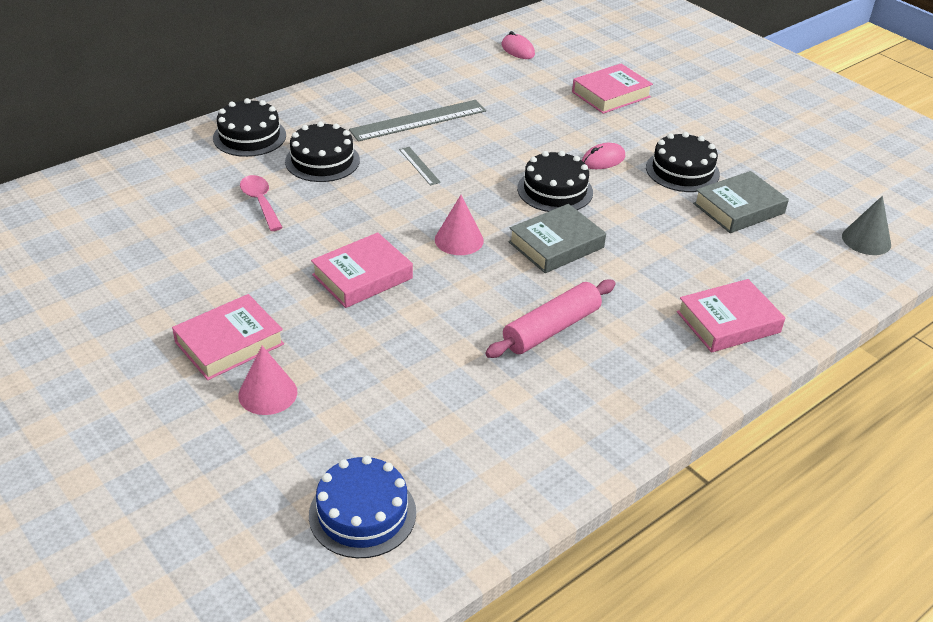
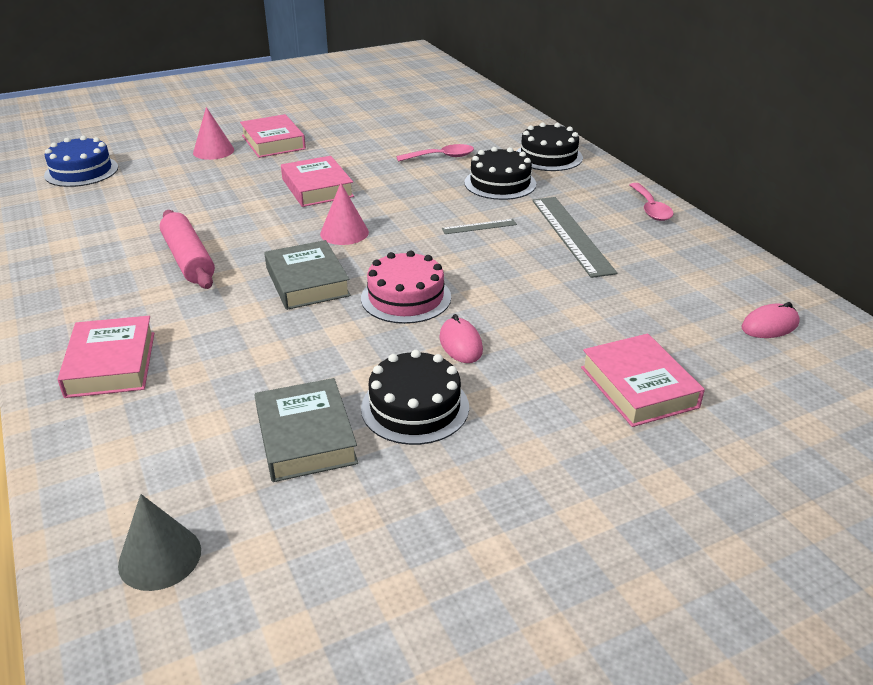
camera: 105 degrees right, 5 degrees down
black cake [517,151,593,212] -> pink cake [361,250,451,324]
none -> pink spoon [630,183,673,221]

